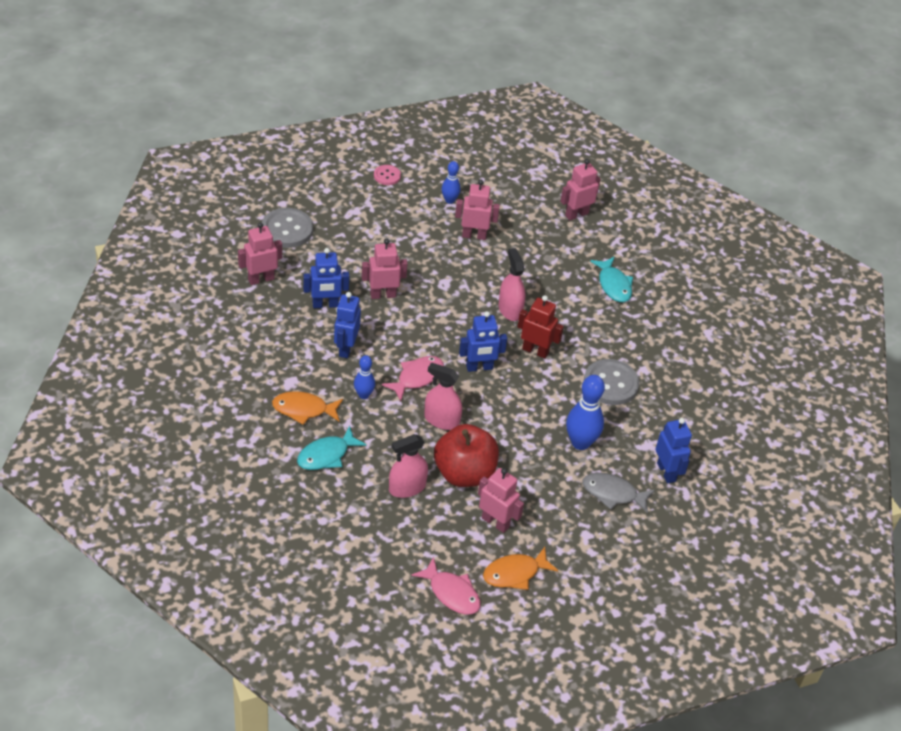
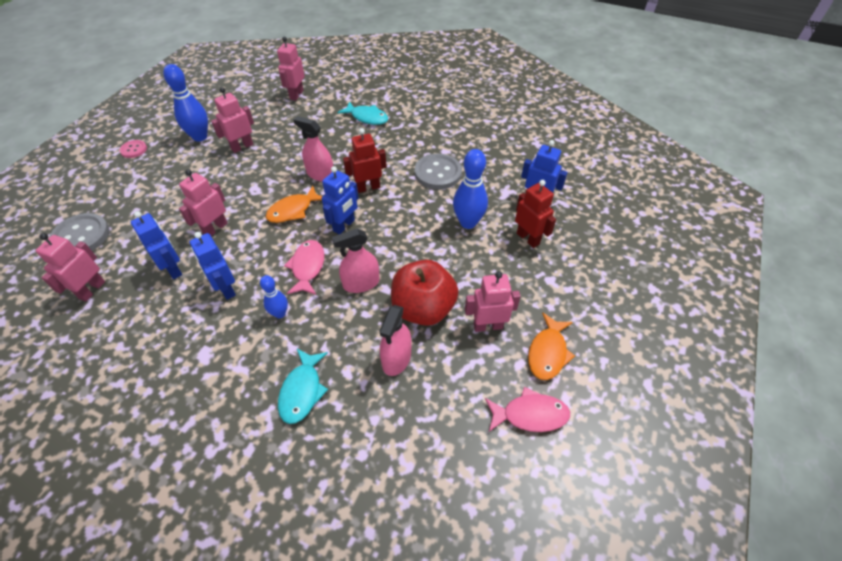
camera: 40 degrees left, 5 degrees up
orange fish [272,391,343,425] -> orange fish moved to [266,186,322,223]
blue robot [303,248,349,308] -> blue robot turned 75 degrees counterclockwise [131,211,182,279]
blue bowling pin [442,161,461,204] -> blue bowling pin [163,64,208,142], size x1.71
grey fish [583,473,655,513] -> red robot [515,180,556,248]

